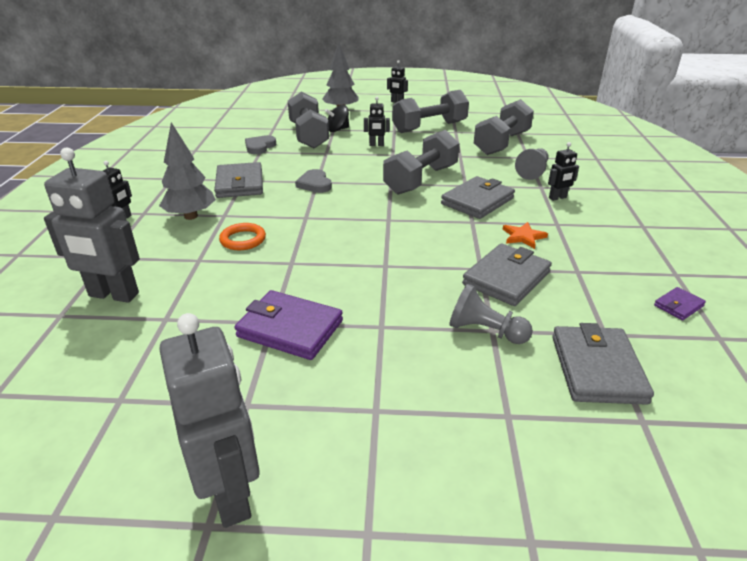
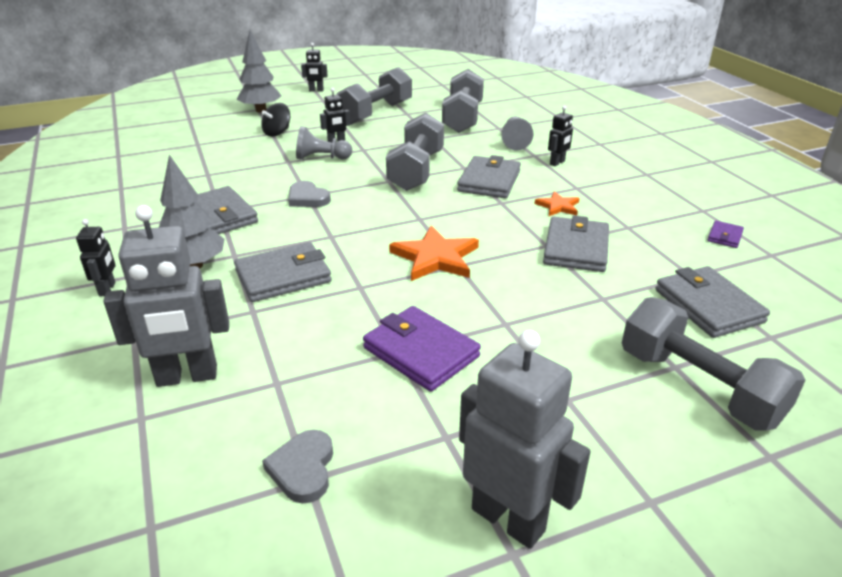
camera: 25 degrees left, 0 degrees up
orange ring [219,223,266,250] -> grey wallet [234,242,332,302]
purple wallet [235,290,343,360] -> purple wallet turned 45 degrees clockwise [363,306,481,392]
grey heart [245,135,276,154] -> grey heart moved to [262,430,333,504]
grey dumbbell [288,91,329,148] -> grey dumbbell moved to [622,297,805,431]
grey pawn [449,284,533,344] -> grey pawn moved to [296,126,352,160]
none -> orange star [389,226,479,281]

